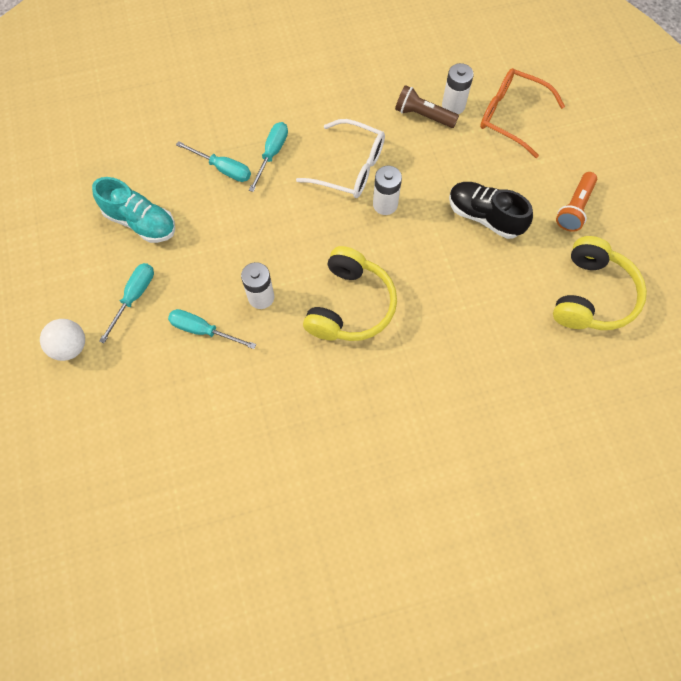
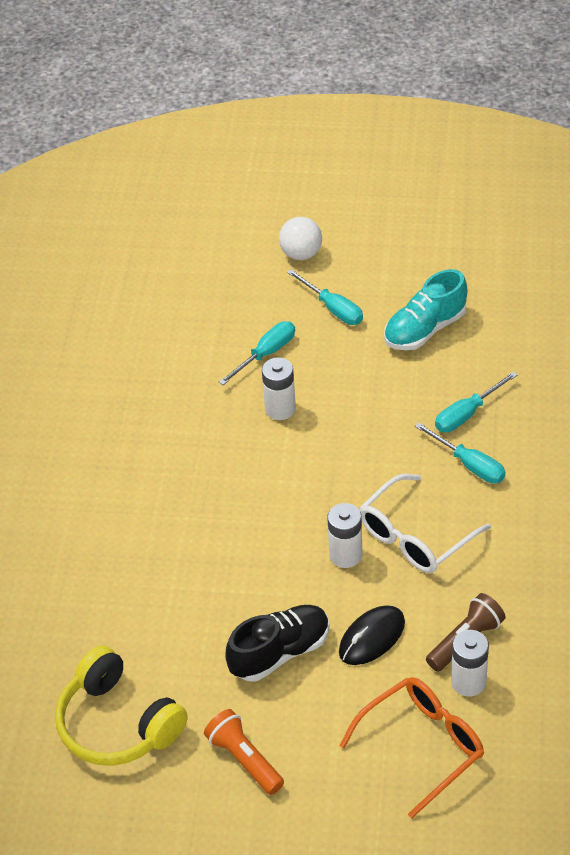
camera: 115 degrees right, 20 degrees down
yellow headphones [303,246,397,341] -> none
none -> black mouse [339,605,405,665]

